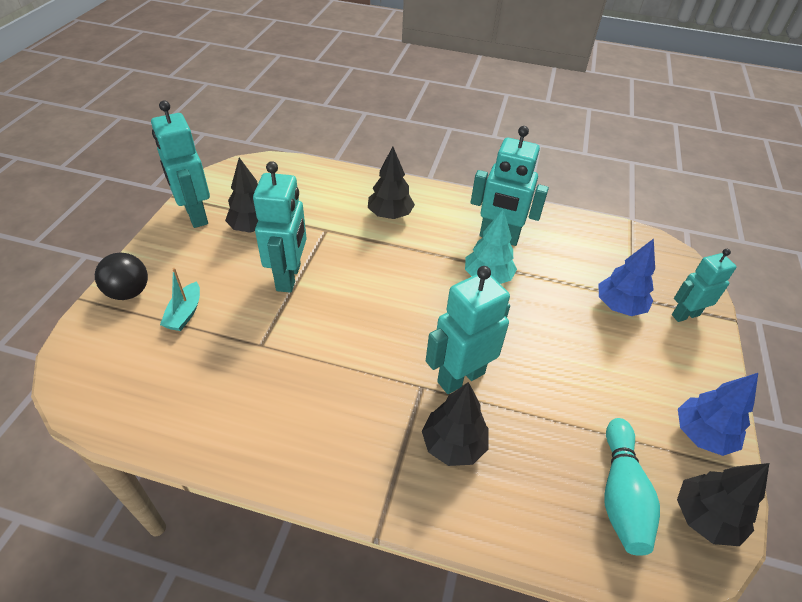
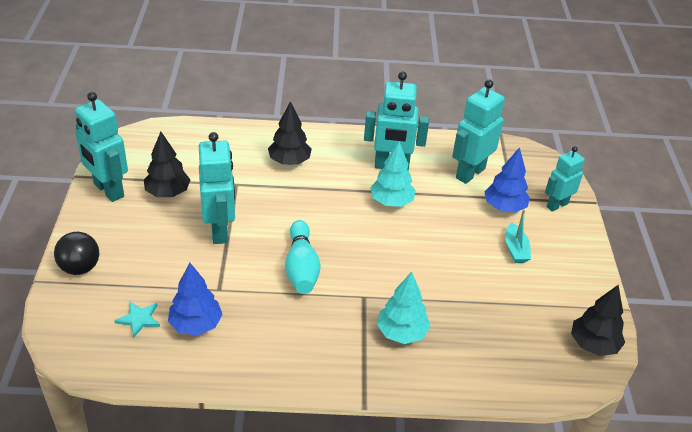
camera: 15 degrees left, 5 degrees down
turquoise boat [160,268,200,331] -> turquoise boat moved to [505,210,531,263]
black tree [422,382,488,466] -> turquoise tree [377,272,431,344]
turquoise robot [426,266,510,394] -> turquoise robot moved to [452,80,505,184]
turquoise bowling pin [604,418,660,556] -> turquoise bowling pin moved to [285,220,321,294]
blue tree [678,373,758,456] -> blue tree moved to [168,263,223,336]
none -> turquoise star [115,302,160,337]

